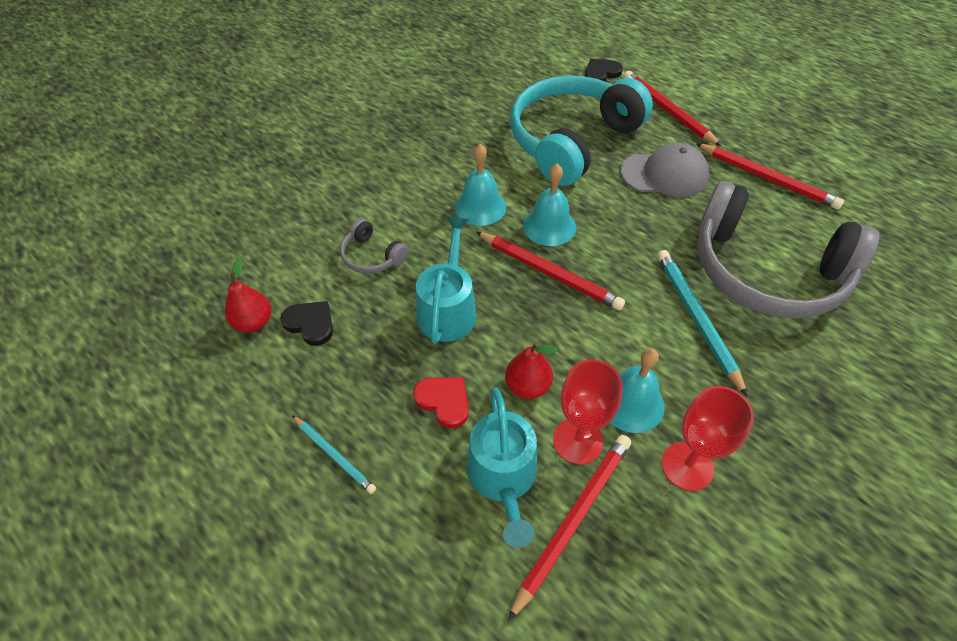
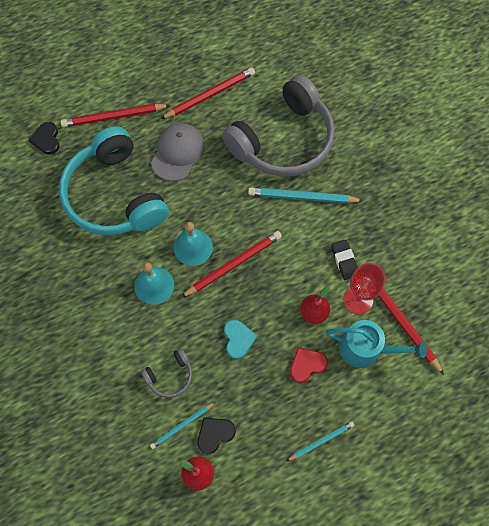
camera: 70 degrees left, 15 degrees up
turquoise watering can [416,217,477,344] -> turquoise heart [224,320,257,359]
turquoise bell [610,348,665,433] -> black eraser [331,239,358,280]
red goblet [662,386,754,491] -> none
none -> turquoise pencil [150,402,215,449]

